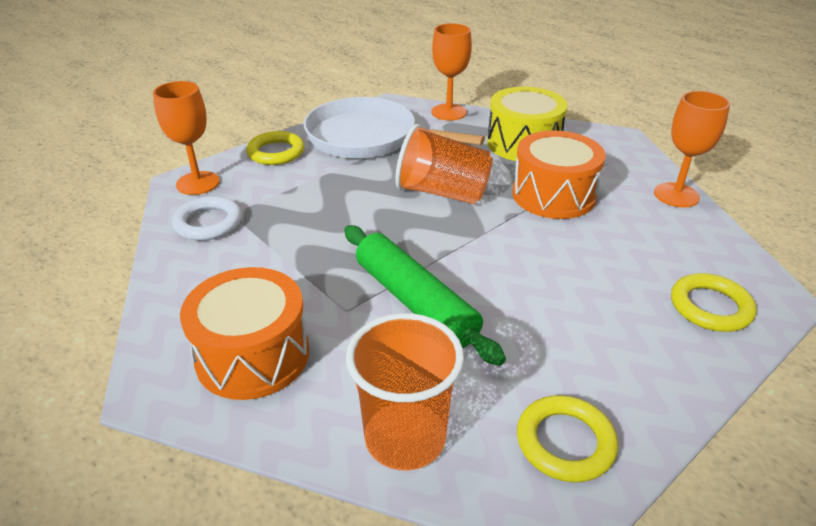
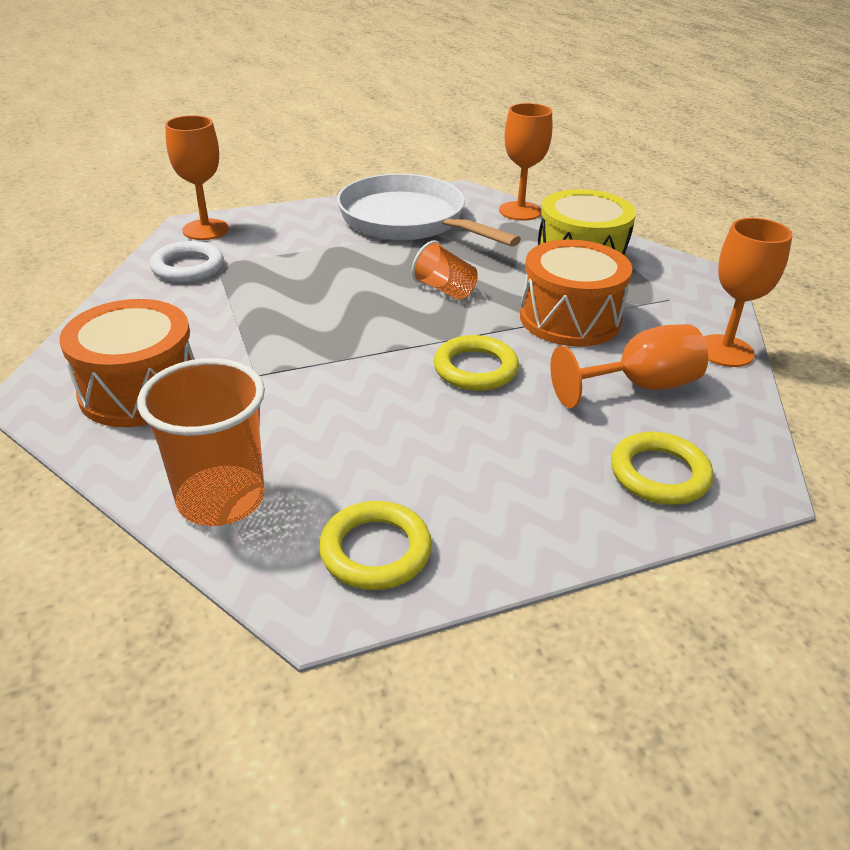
camera: 20 degrees right, 0 degrees up
yellow ring [246,131,305,165] -> yellow ring moved to [434,335,519,391]
green rolling pin [344,225,506,366] -> none
orange cup [396,124,493,204] -> orange cup [412,240,477,300], size x0.58
none -> orange goblet [550,324,708,408]

